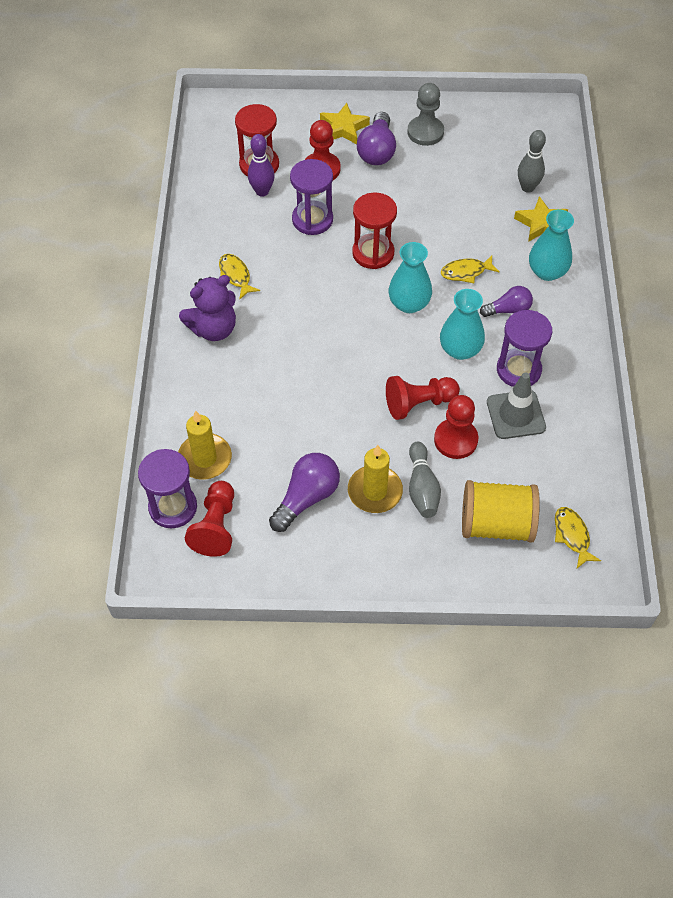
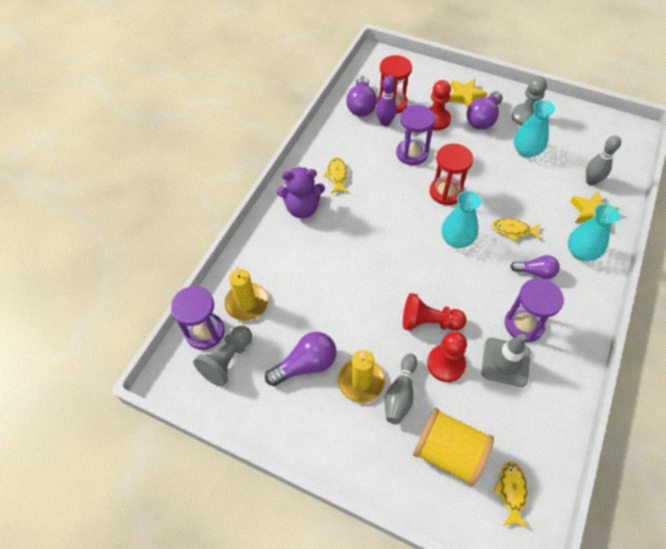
camera: 25 degrees right, 0 degrees up
red pawn [185,481,234,557] -> grey pawn [193,326,252,386]
turquoise vase [440,289,485,360] -> turquoise vase moved to [514,100,555,158]
none -> purple light bulb [346,76,377,117]

